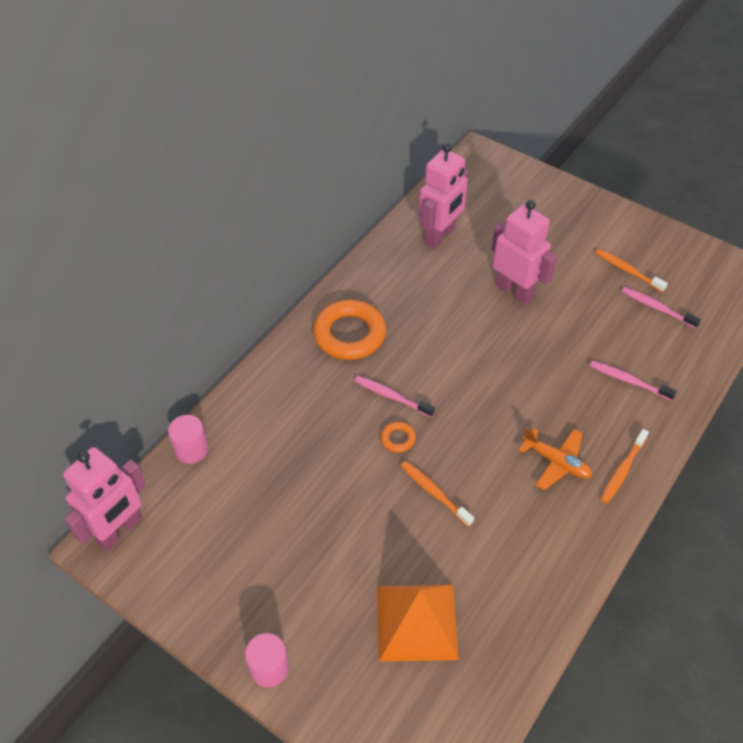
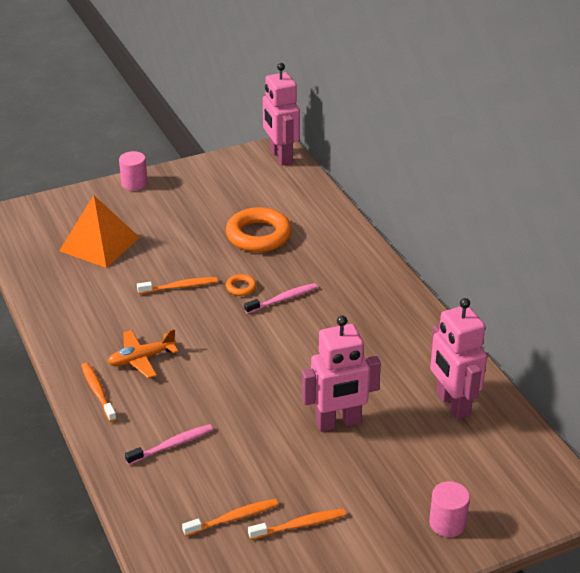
camera: 120 degrees right, 15 degrees down
pink cylinder [168,415,208,464] -> pink cylinder moved to [429,481,470,537]
orange ring [313,300,386,360] -> orange ring moved to [226,207,292,252]
pink toothbrush [621,287,701,329] -> orange toothbrush [182,499,278,537]

